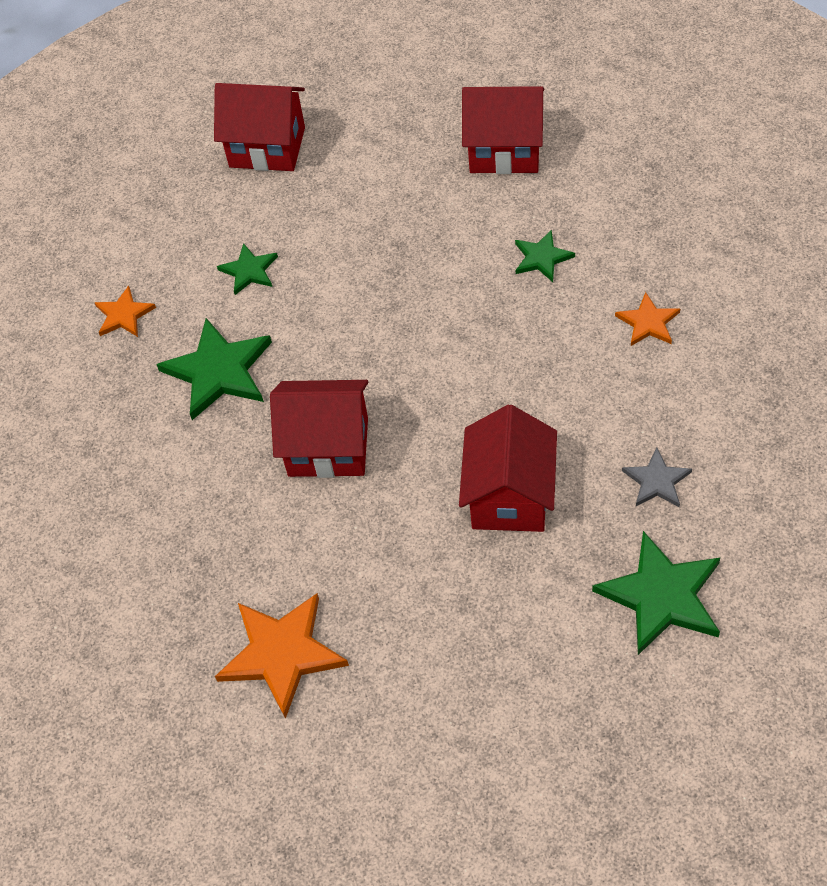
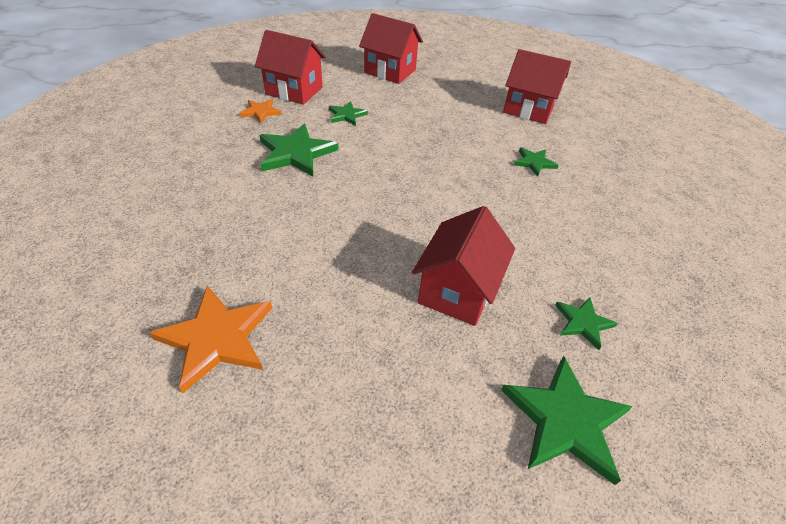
camera: 10 degrees right, 10 degrees down
red house [270,380,368,478] -> red house moved to [255,30,326,105]
orange star [615,292,680,346] -> none
grey star [622,447,692,508] -> green star [555,298,618,350]

